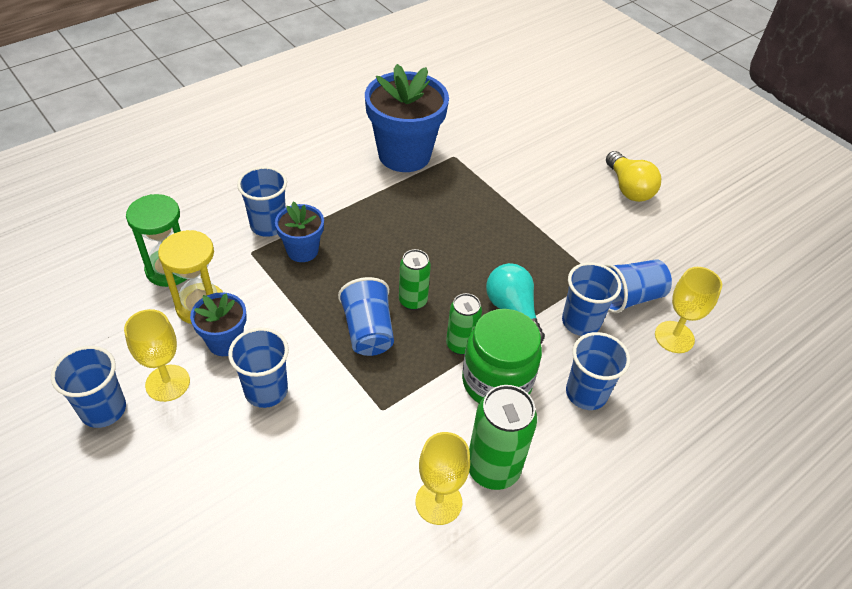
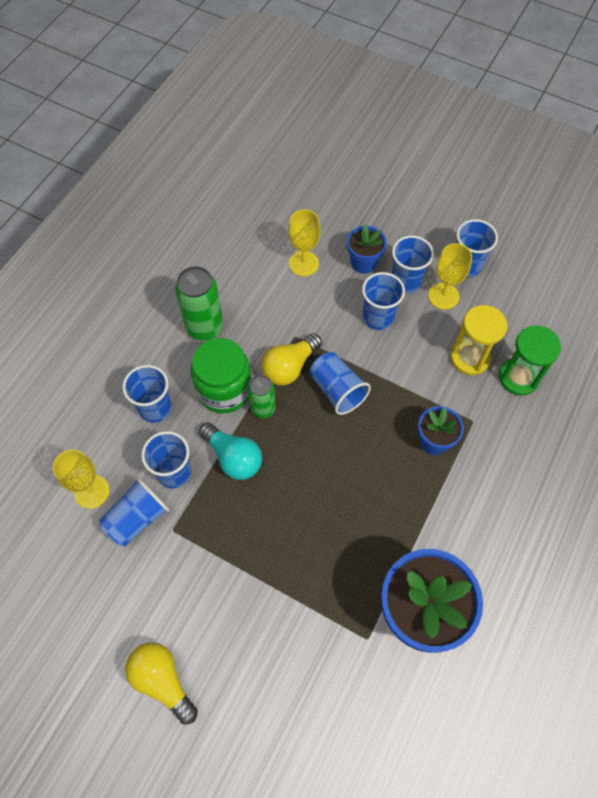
camera: 160 degrees right, 15 degrees up
blue flower pot [190,292,247,356] -> blue flower pot moved to [347,225,387,273]
blue cup [237,166,287,237] -> blue cup moved to [392,235,434,293]
green can [399,249,431,310] -> none
yellow goblet [415,432,470,525] -> yellow goblet moved to [288,209,320,276]
none -> yellow light bulb [261,333,322,386]

